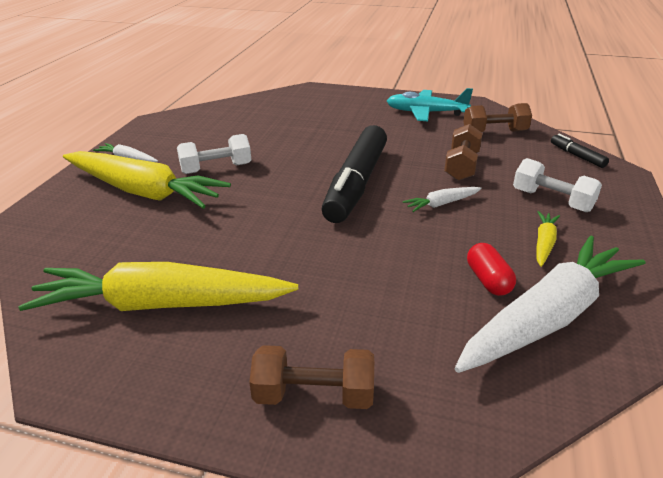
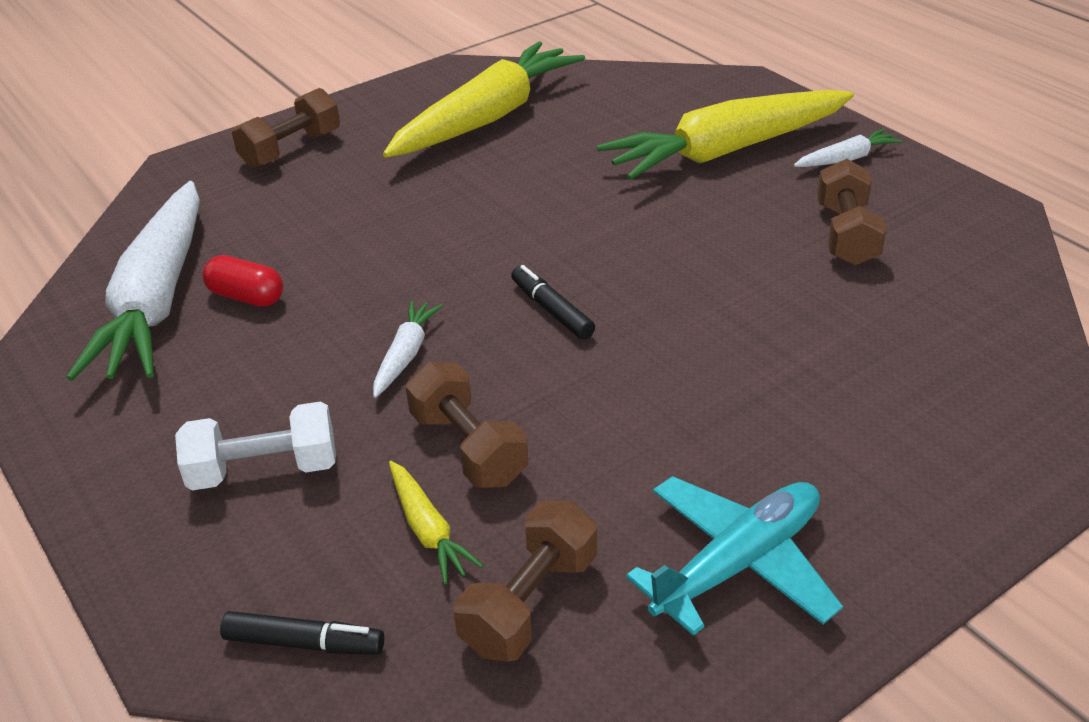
camera: 130 degrees right, 5 degrees up
white dumbbell [177,134,251,174] -> none
black marker [322,125,387,223] -> black marker [511,265,595,340], size x0.42
yellow carrot [536,211,560,267] -> yellow carrot moved to [389,461,483,584]
none -> brown dumbbell [817,159,887,266]

